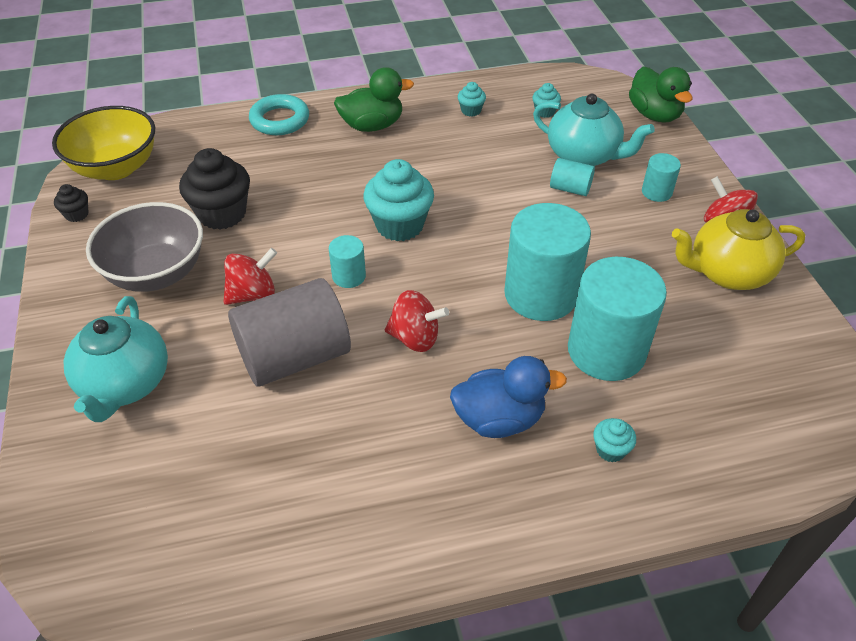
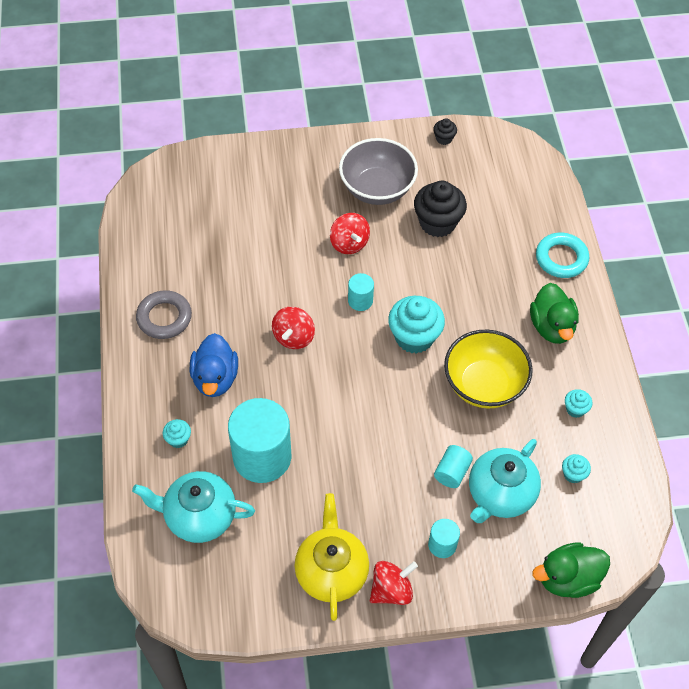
camera: 95 degrees right, 10 degrees up
yellow bowl [52,106,155,180] -> yellow bowl moved to [444,330,533,408]
turquoise teapot [64,296,168,422] -> turquoise teapot moved to [132,471,255,543]
grey cylinder [228,278,351,387] -> none
turquoise cylinder [504,203,591,321] -> none
none -> grey ring [136,290,192,339]

